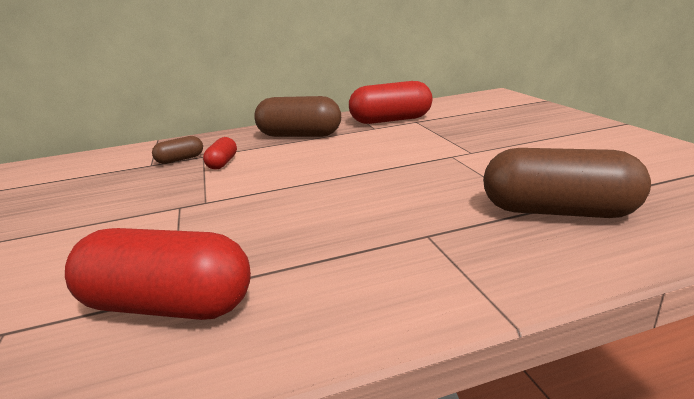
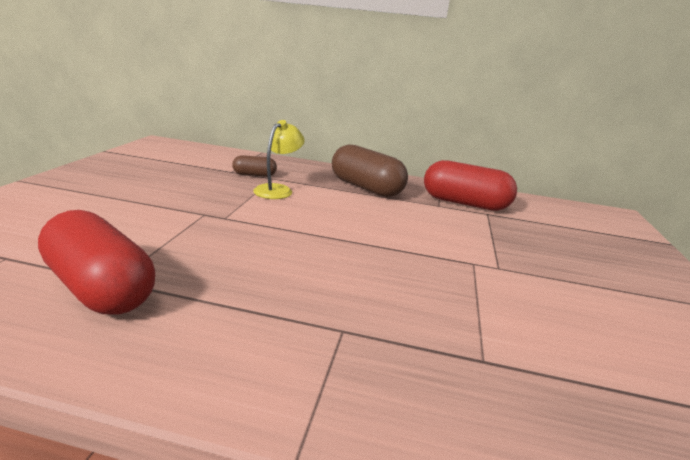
camera: 25 degrees right, 0 degrees up
red capsule [203,137,237,170] -> yellow lamp [253,120,305,199]
brown capsule [483,148,651,218] -> none

